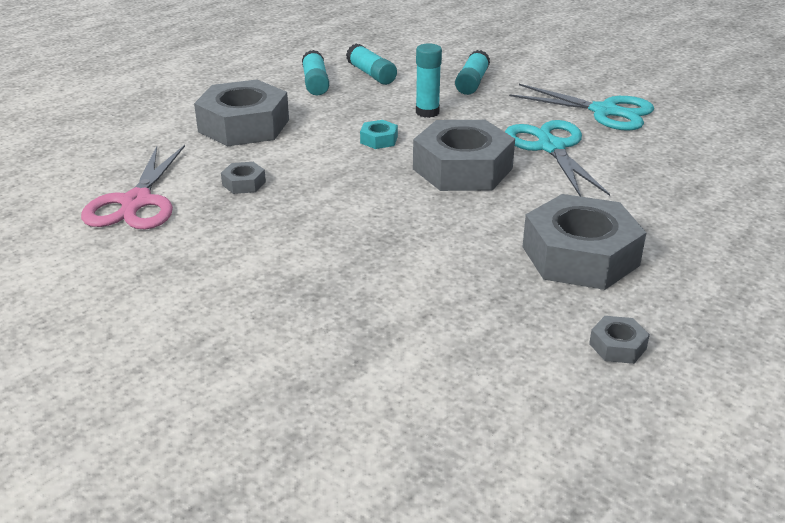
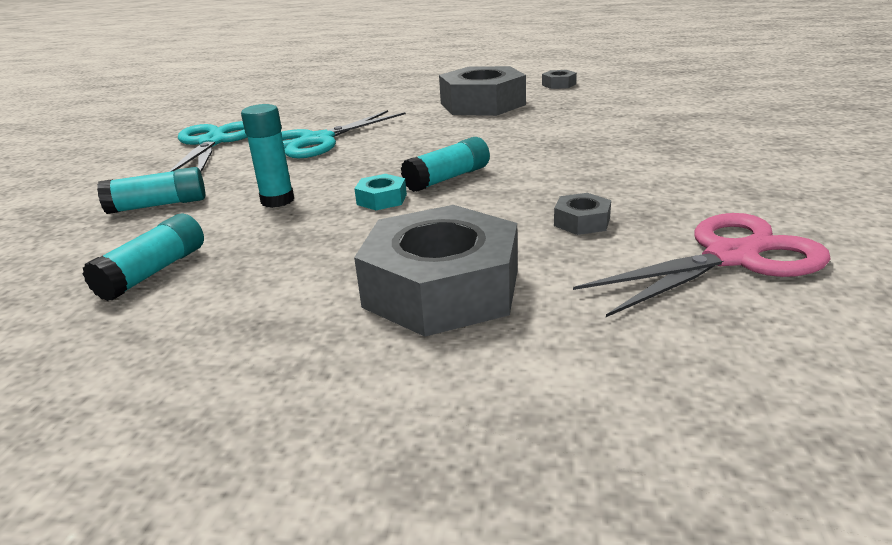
camera: 120 degrees left, 5 degrees down
turquoise glue stick [302,50,329,95] -> turquoise glue stick moved to [401,137,490,192]
grey nut [413,120,515,191] -> none

